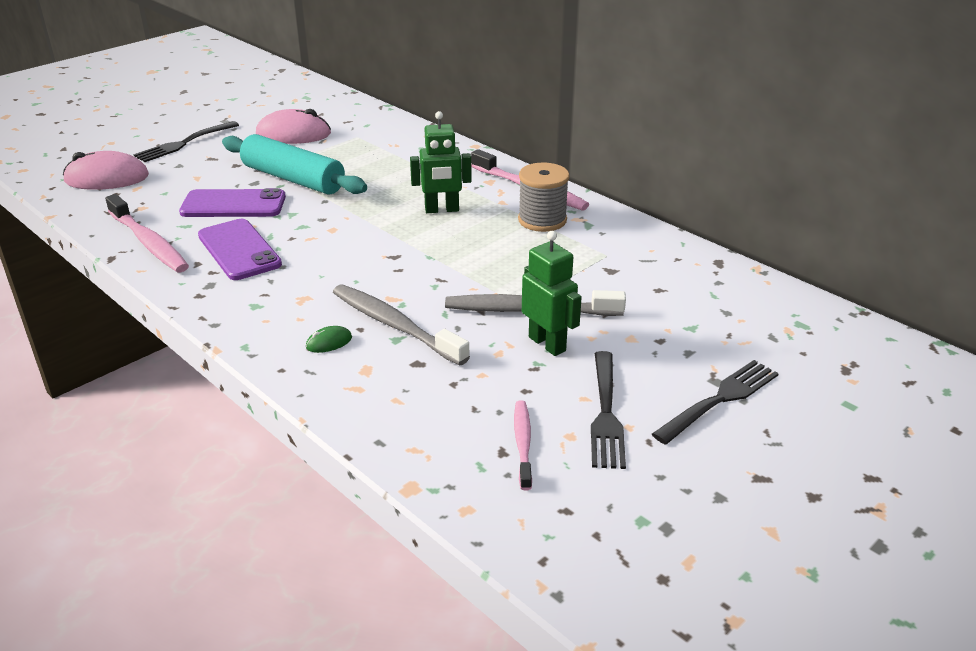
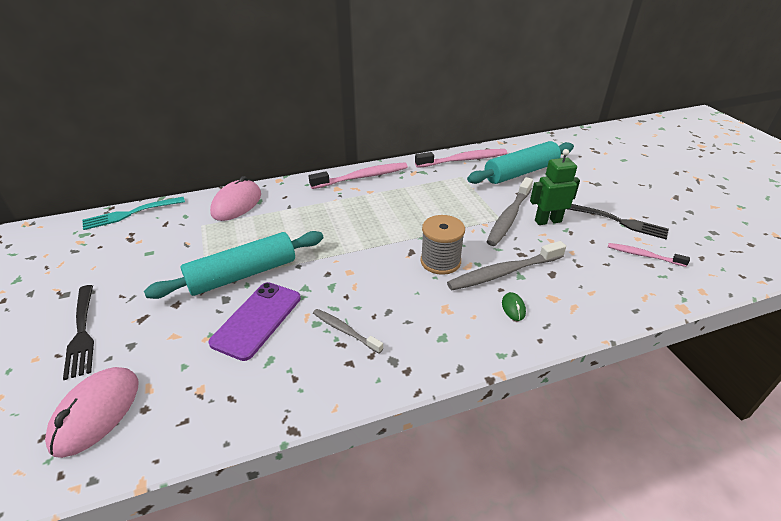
camera: 65 degrees left, 5 degrees up
pink toothbrush [105,194,189,272] -> pink toothbrush moved to [415,149,507,168]
purple phone [198,219,282,280] -> grey toothbrush [313,309,383,354]
pink mouse [256,109,331,144] -> pink mouse moved to [210,176,261,221]
green robot [410,111,472,213] -> none
grey spool [518,162,569,232] -> grey spool moved to [421,215,465,275]
black fork [652,360,779,445] -> none
none -> turquoise fork [82,197,185,230]
none -> turquoise rolling pin [467,141,574,184]

